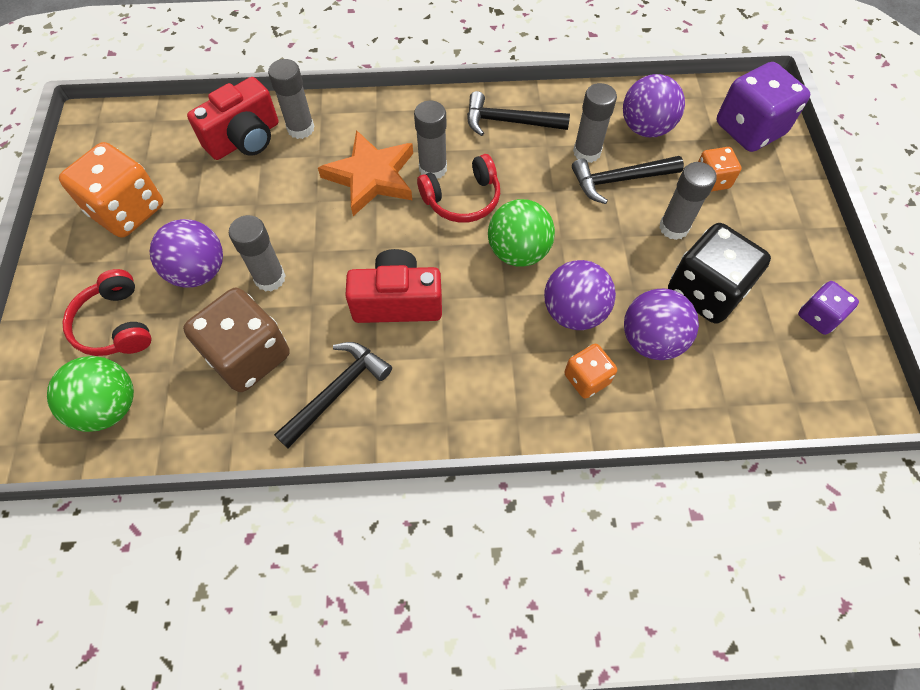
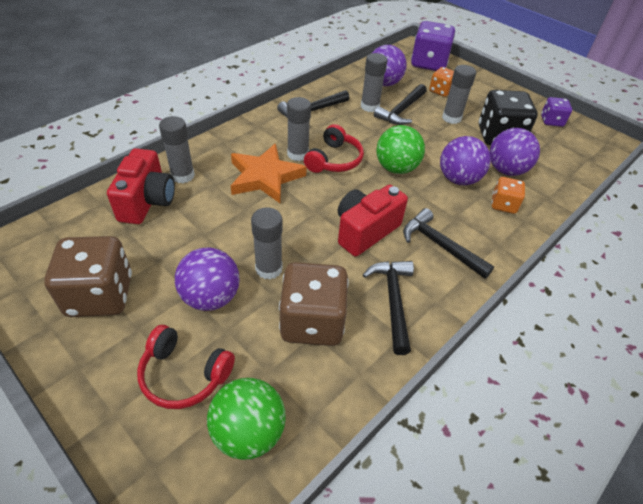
camera: 45 degrees left, 15 degrees down
orange dice [59,142,163,238] -> brown dice [44,236,132,317]
none -> black hammer [403,208,494,279]

